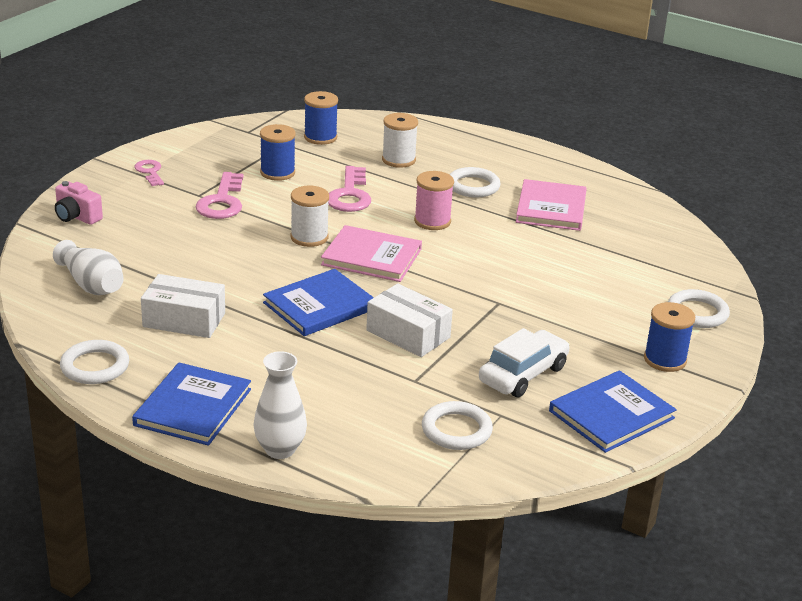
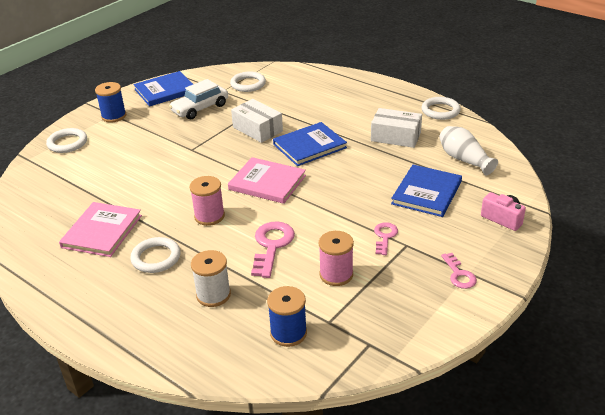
camera: 170 degrees left, 5 degrees up
blue book [132,362,251,446] -> blue book moved to [391,165,462,217]
pink key [196,172,243,219] -> pink key [374,222,398,255], size x0.60
white vase [253,351,307,459] -> none
blue spool [260,124,296,181] -> pink spool [319,231,354,286]
white spool [290,186,329,247] -> none

